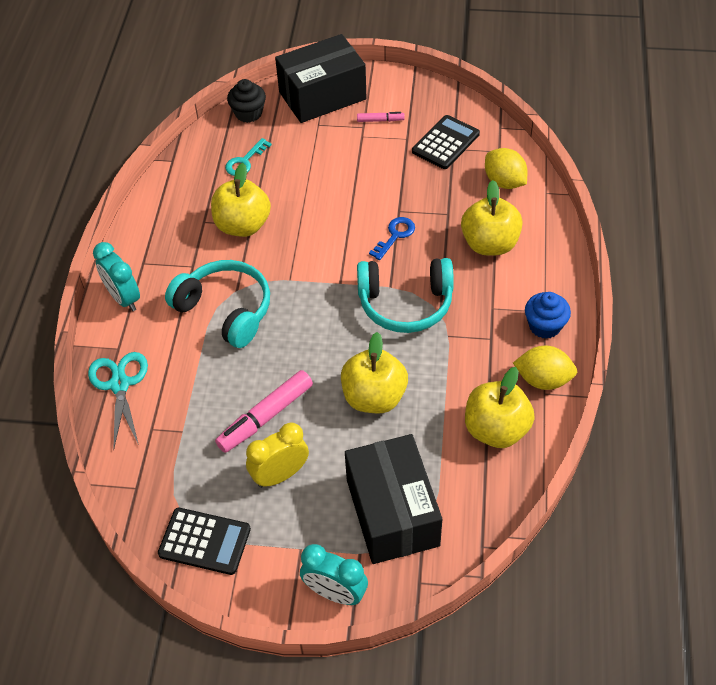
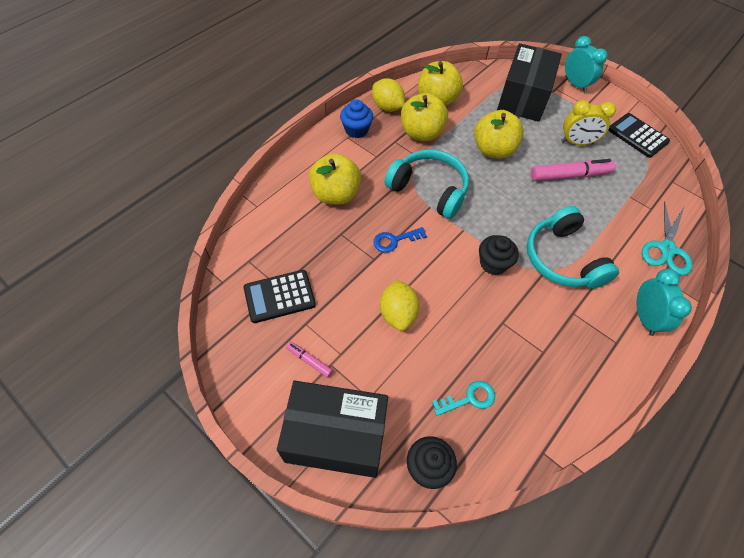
camera: 150 degrees left, 5 degrees up
yellow apple [211,163,271,237] -> yellow apple moved to [401,93,448,141]
yellow lemon [485,148,528,189] -> yellow lemon moved to [380,280,420,331]
none -> black cupcake [479,235,519,275]

